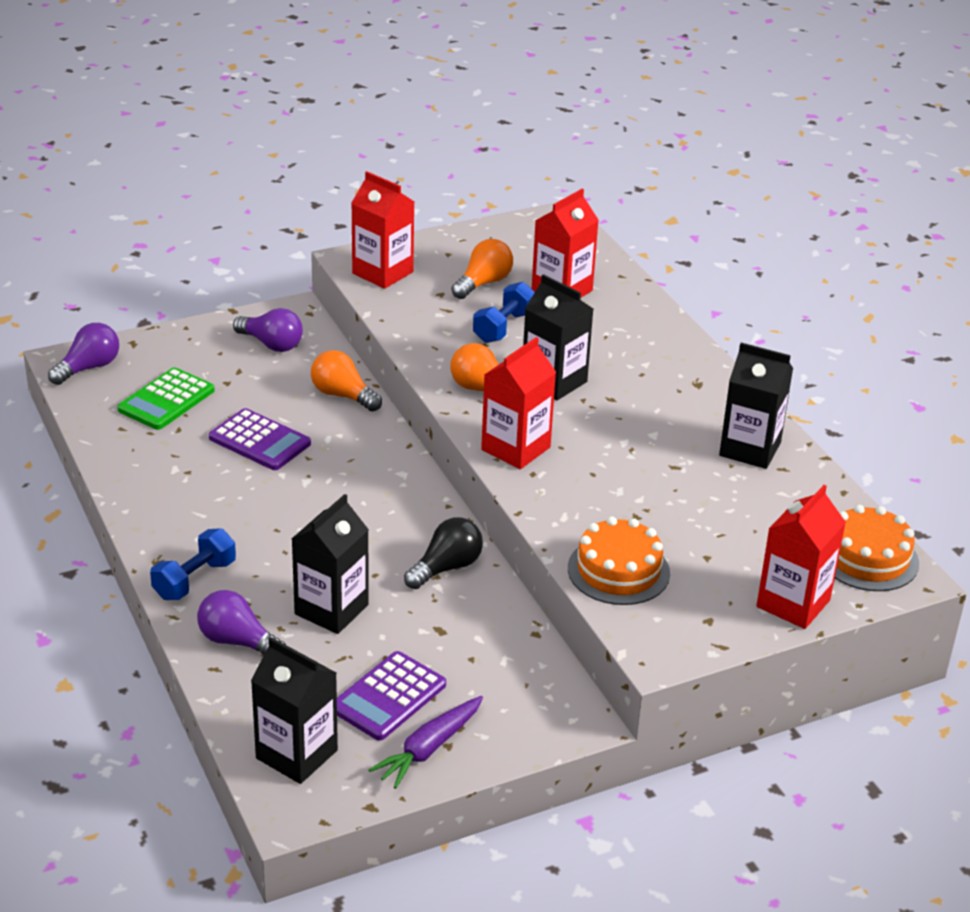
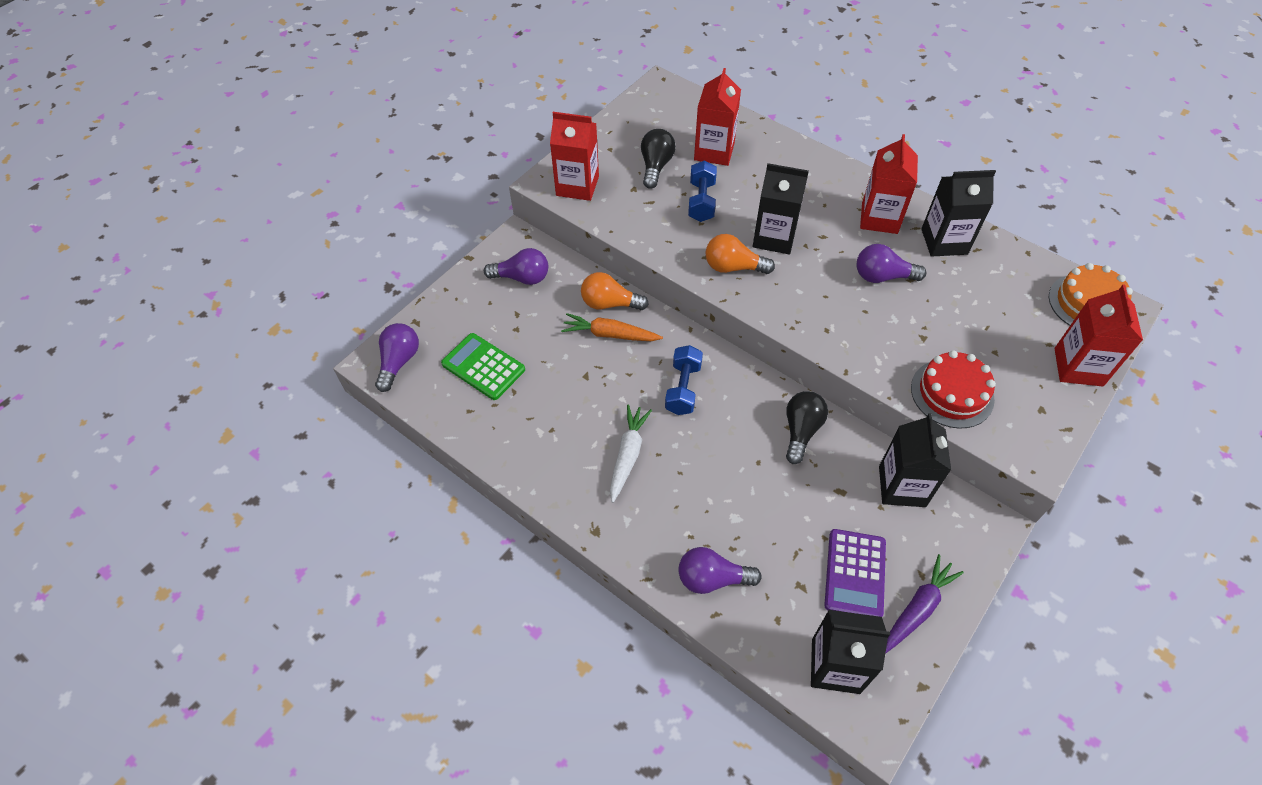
camera: 25 degrees left, 20 degrees up
green calculator [117,367,215,430] -> green calculator turned 120 degrees clockwise [441,333,525,400]
blue dumbbell [150,528,236,600] -> blue dumbbell moved to [665,345,703,415]
purple calculator [209,408,311,470] -> none
black carton [292,494,369,634] -> black carton moved to [879,413,951,507]
purple carrot [369,696,483,789] -> purple carrot turned 150 degrees counterclockwise [885,554,964,654]
orange light bulb [451,239,513,299] -> black light bulb [641,129,676,189]
red carton [481,337,556,469] -> red carton moved to [860,134,918,234]
orange cake [568,517,670,605] -> red cake [911,350,996,428]
none -> orange carrot [561,313,663,341]
none -> white carrot [610,405,652,503]
none -> purple light bulb [857,244,926,283]

